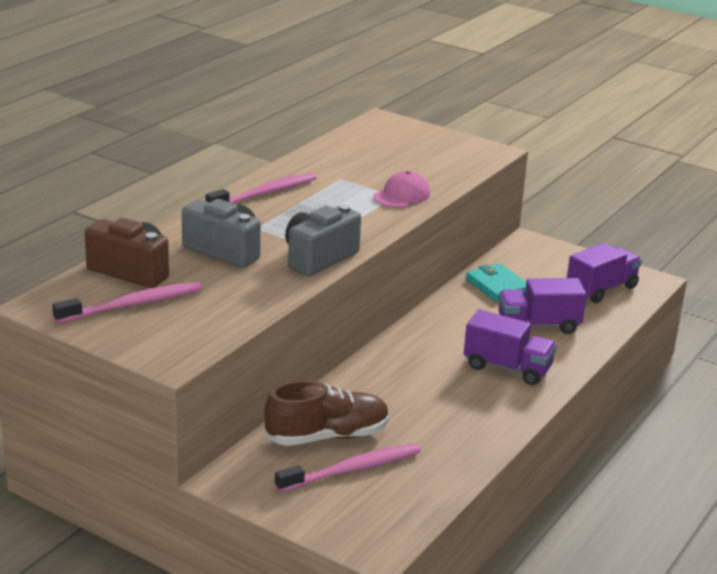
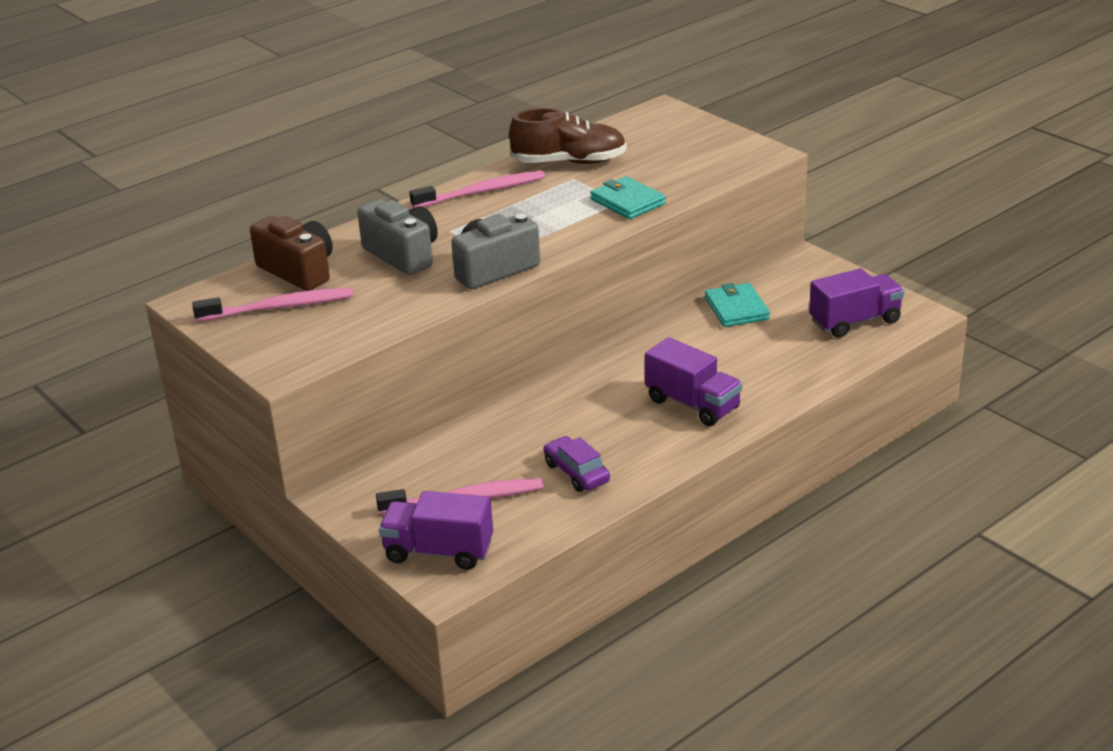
camera: 20 degrees right, 5 degrees up
brown shoe [264,380,390,446] -> brown shoe moved to [509,108,627,164]
pink cap [373,171,430,208] -> turquoise wallet [590,176,666,219]
purple truck [498,278,587,334] -> purple truck moved to [379,491,493,570]
none -> purple car [543,436,610,492]

